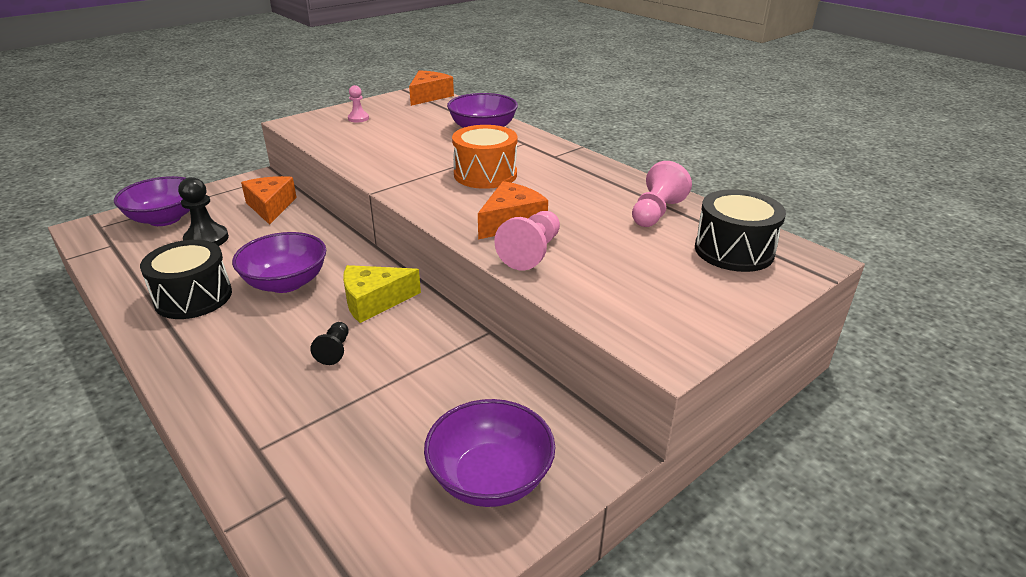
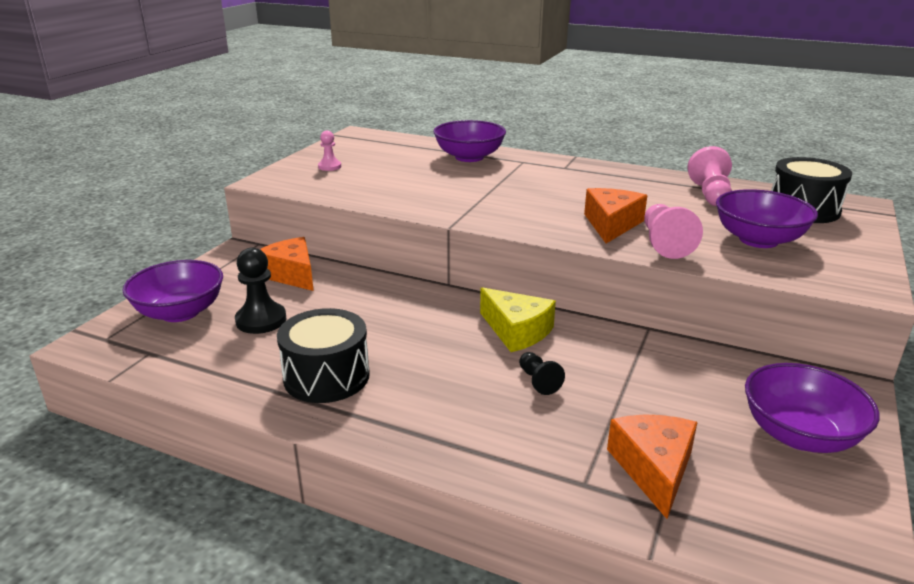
camera: 25 degrees left, 5 degrees down
purple bowl [232,232,326,293] -> purple bowl moved to [716,189,818,248]
yellow cheese [343,265,421,323] -> yellow cheese turned 90 degrees counterclockwise [480,287,556,352]
orange cheese [409,70,454,106] -> orange cheese moved to [607,414,698,519]
orange drum [452,125,517,189] -> none

